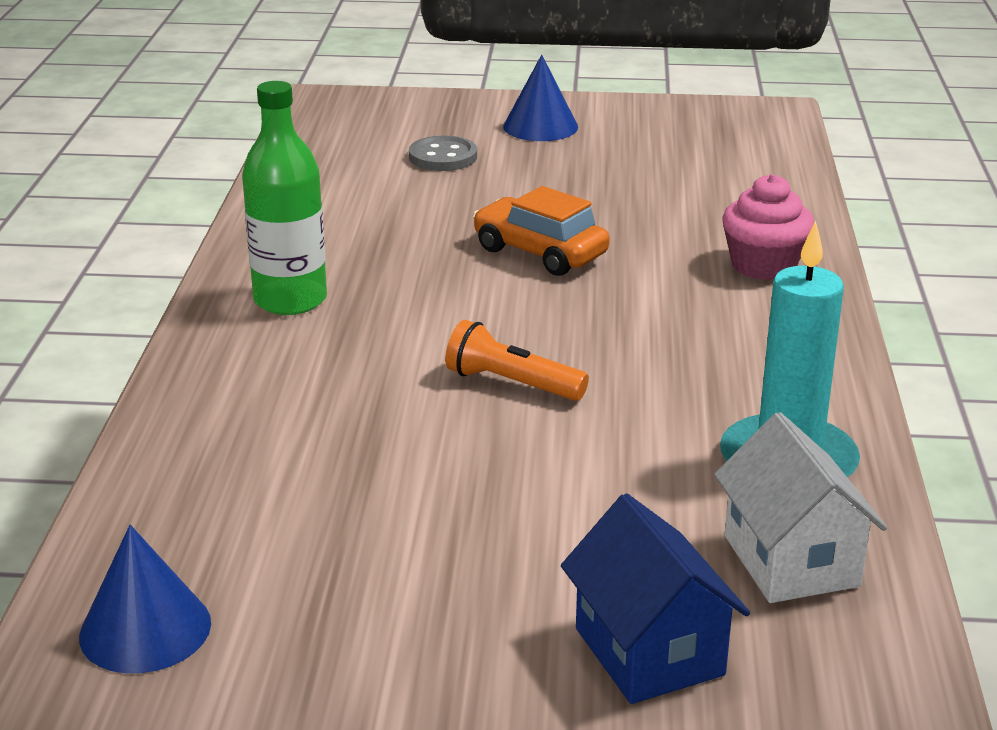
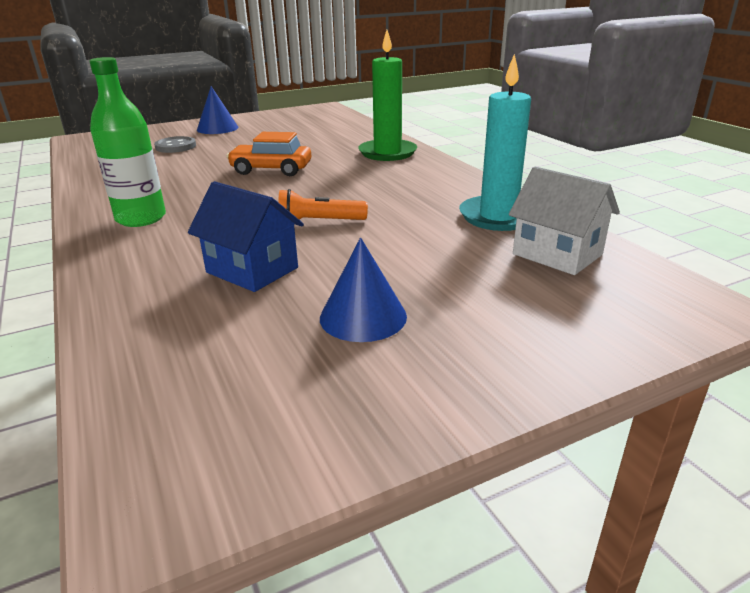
camera: 30 degrees left, 0 degrees up
blue cone [79,525,211,673] -> blue cone moved to [320,238,407,342]
blue house [561,493,750,704] -> blue house moved to [188,181,304,292]
pink cupcake [722,174,814,280] -> green candle [358,30,417,161]

